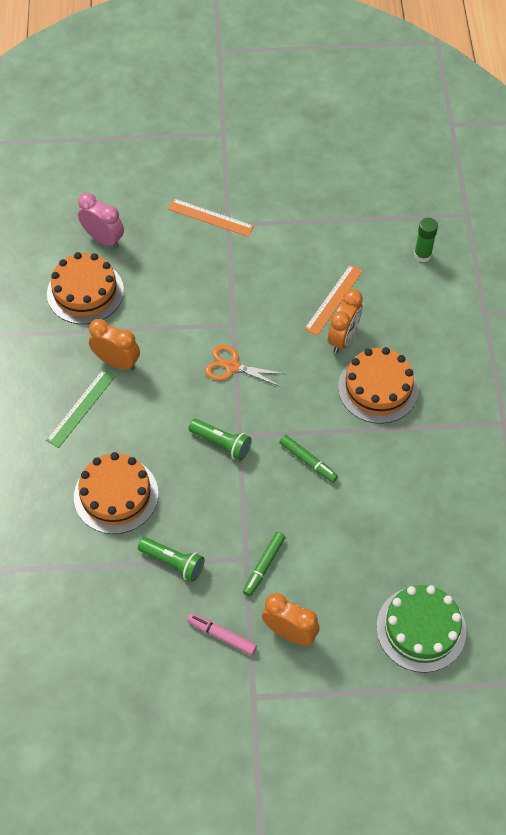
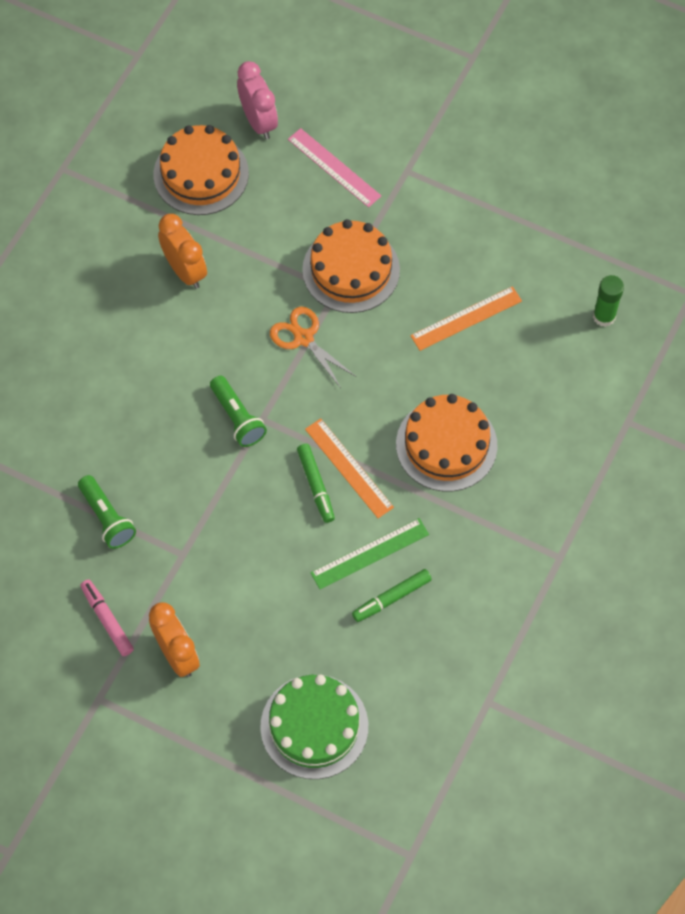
camera: 30 degrees right, 5 degrees up
green ruler [46,369,116,448] -> green ruler moved to [310,518,429,589]
orange cake [74,452,158,534] -> orange cake moved to [302,219,400,313]
orange ruler [168,199,254,237] -> orange ruler moved to [305,418,394,518]
green marker [243,532,286,597] -> green marker moved to [352,569,432,622]
orange clock [328,289,363,353] -> none
none -> pink ruler [288,128,381,207]

